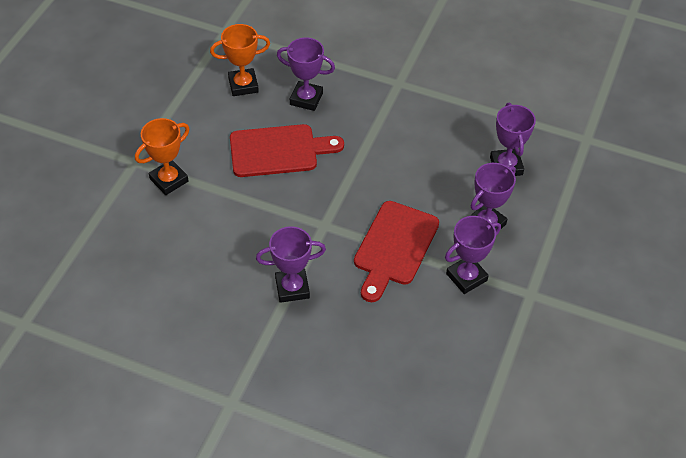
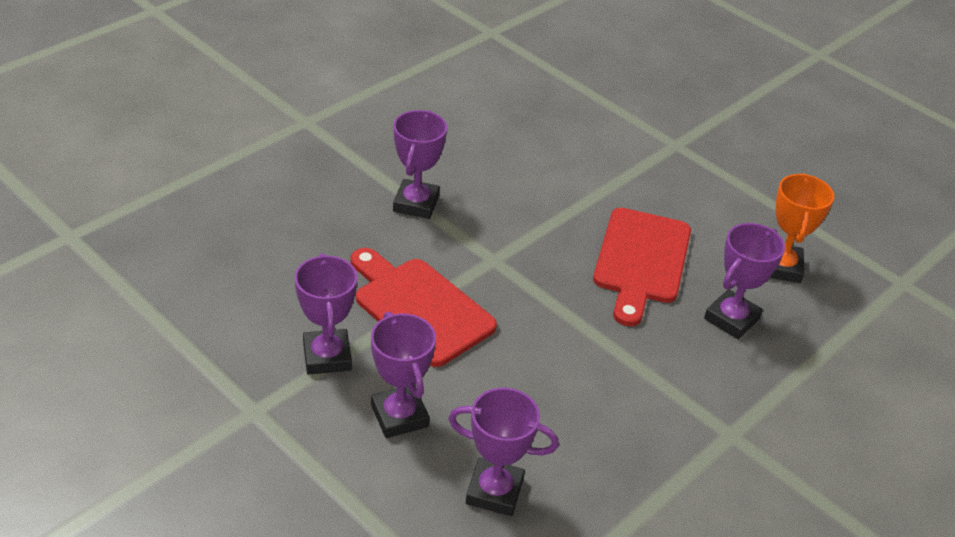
camera: 110 degrees right, 10 degrees down
orange trophy [135,118,190,195] -> none

